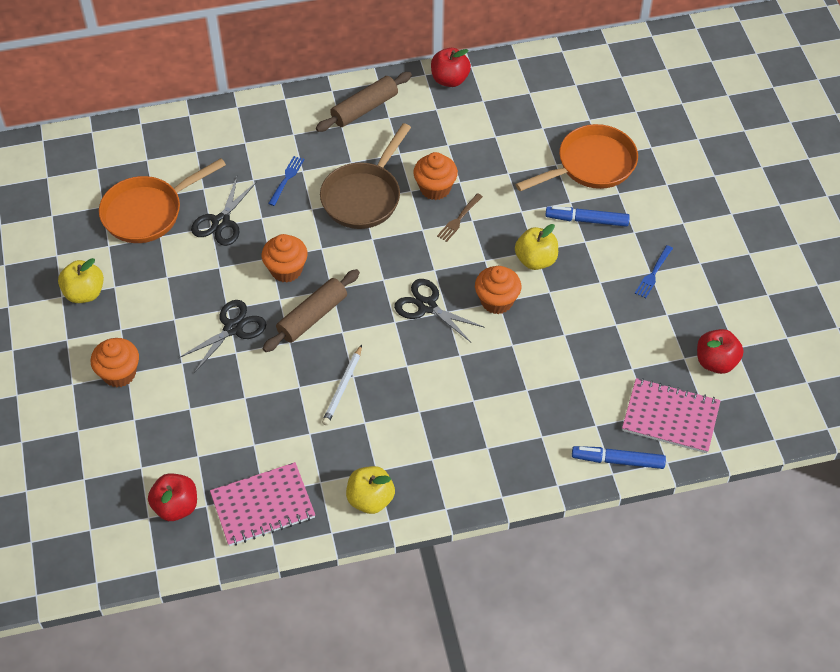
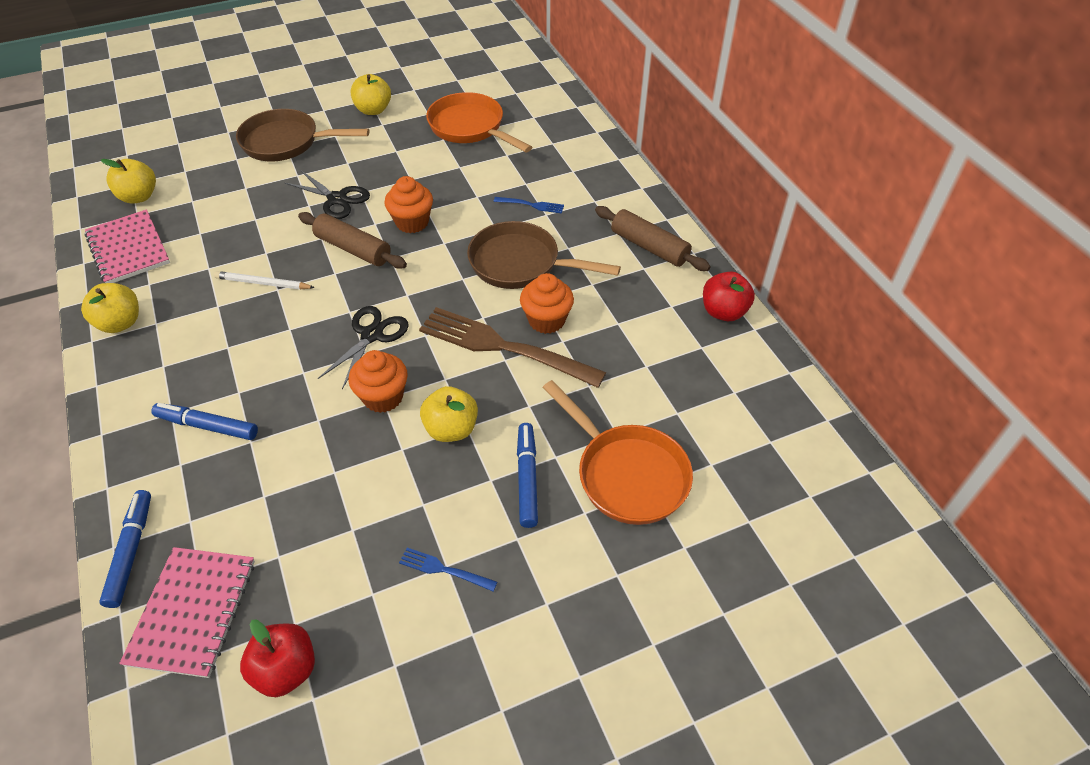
camera: 80 degrees right, 5 degrees down
orange cupcake [91,338,139,387] -> brown pan [236,109,370,161]
red apple [148,473,197,521] -> yellow apple [101,159,156,204]
black scissors [191,177,257,246] -> none
brown fork [437,193,483,242] -> brown fork [419,307,606,388], size x2.36
none -> blue marker [151,403,258,440]

